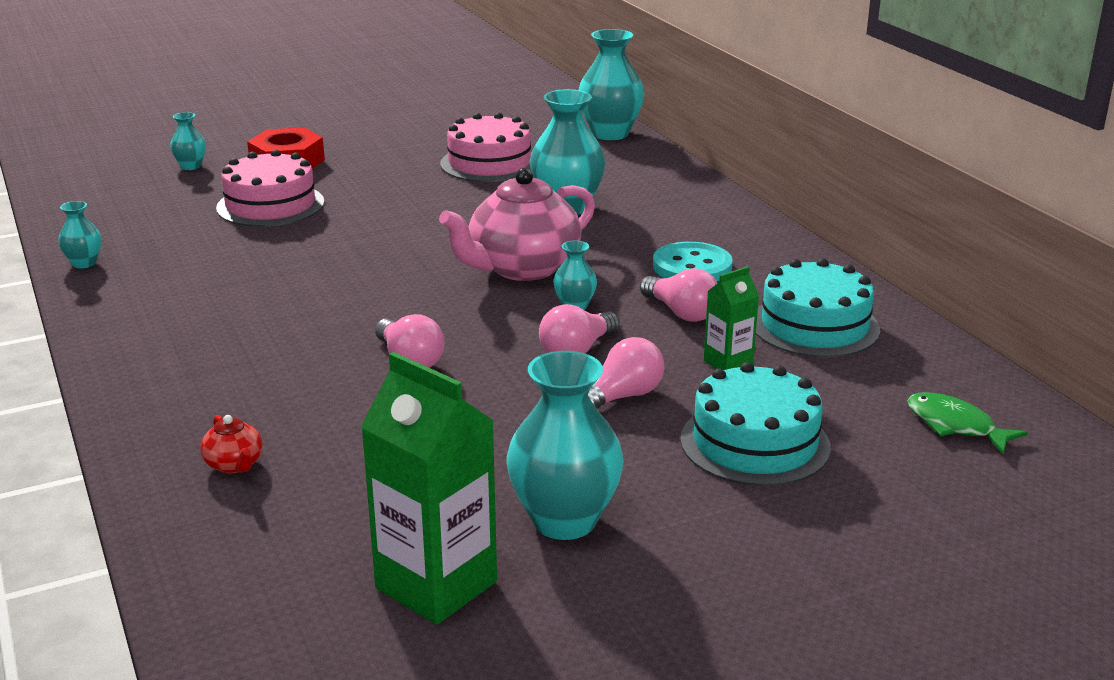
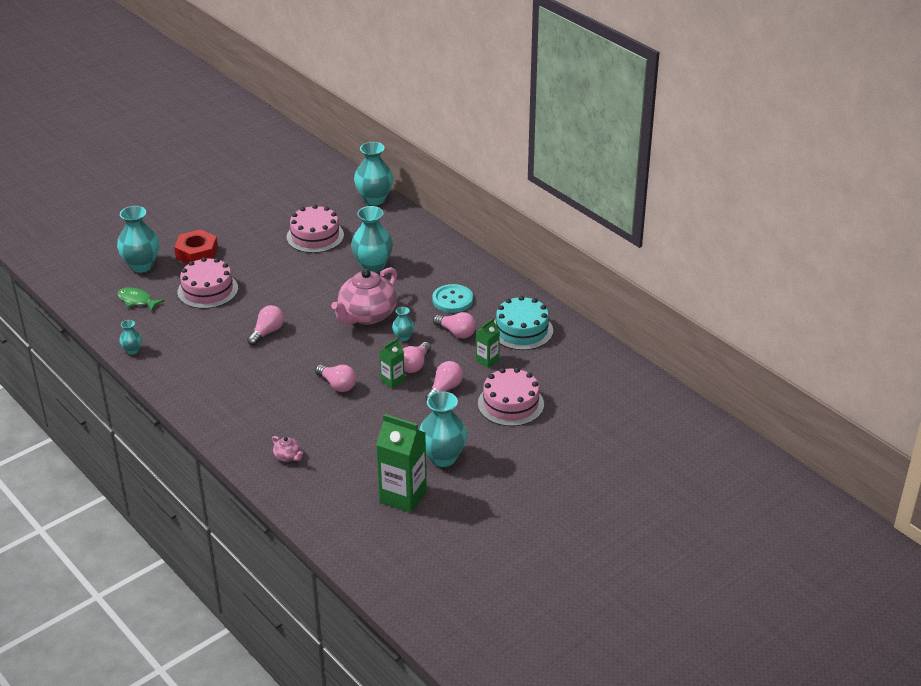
camera: 15 degrees left, 10 degrees up
turquoise vase [170,112,206,170] -> turquoise vase [117,206,159,273], size x2.01
red teapot [200,415,263,473] -> pink teapot [272,436,303,462]
turquoise cake [680,362,831,486] -> pink cake [478,368,544,426]
green fish [907,392,1028,454] -> green fish moved to [118,288,164,311]
none -> pink light bulb [247,305,284,346]
none -> green carton [379,338,405,388]

